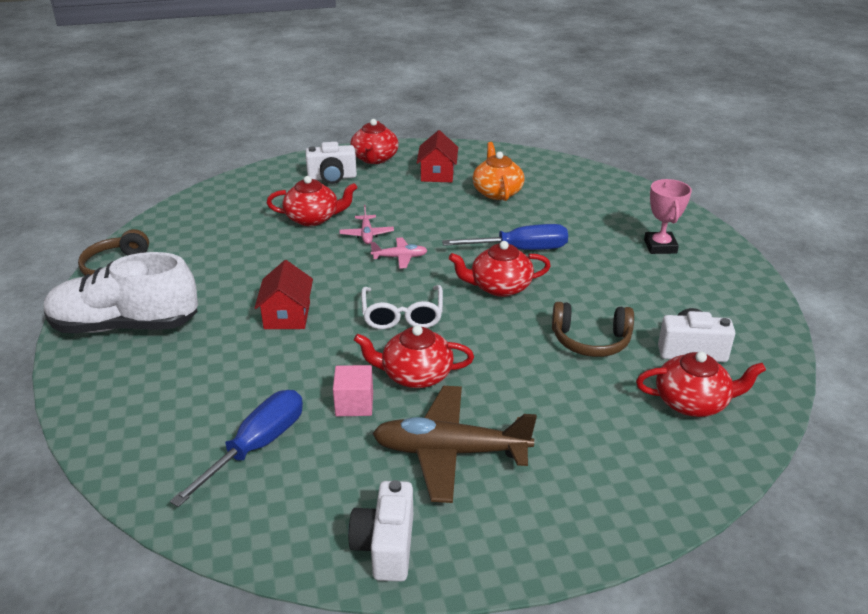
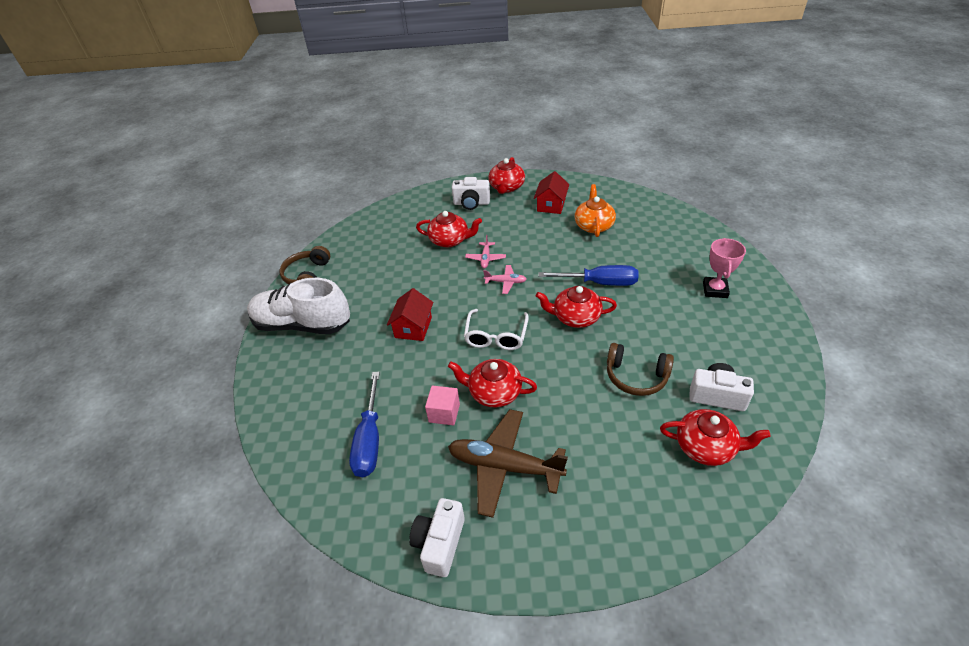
camera: 15 degrees right, 10 degrees up
blue screwdriver [170,390,303,507] -> blue screwdriver turned 135 degrees clockwise [349,372,380,477]

